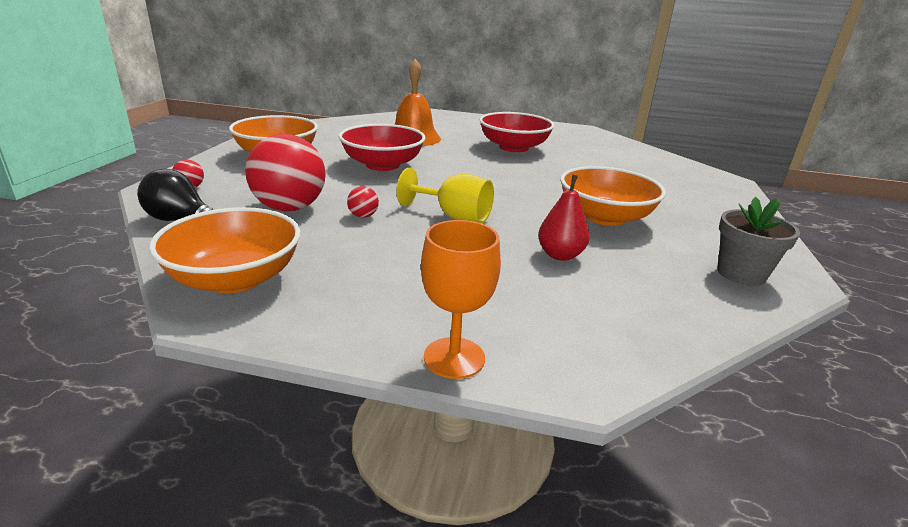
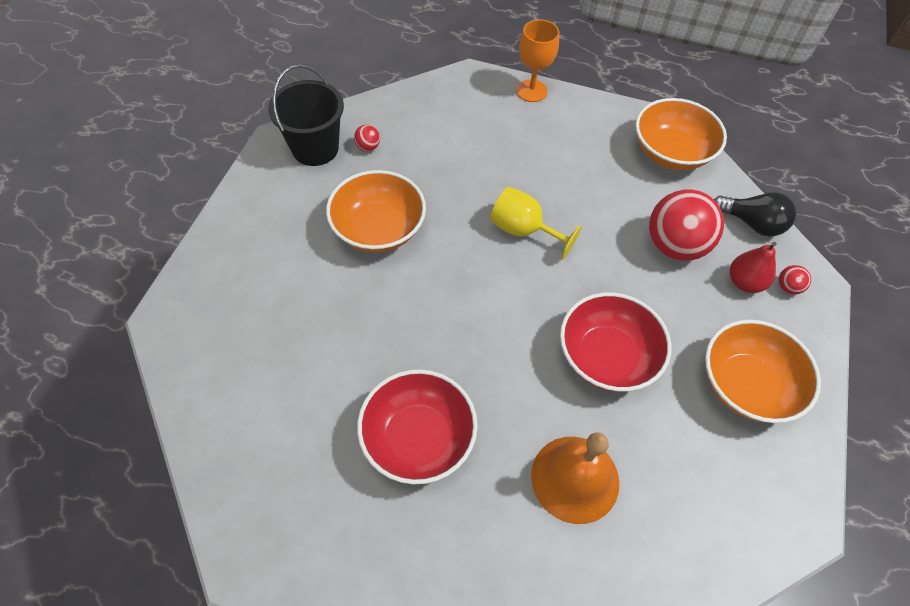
camera: 175 degrees left, 30 degrees up
red ball [347,186,379,218] -> red ball moved to [354,125,380,151]
red pear [538,175,590,261] -> red pear moved to [730,242,777,293]
grey flower pot [717,197,800,286] -> black bucket [268,64,344,166]

